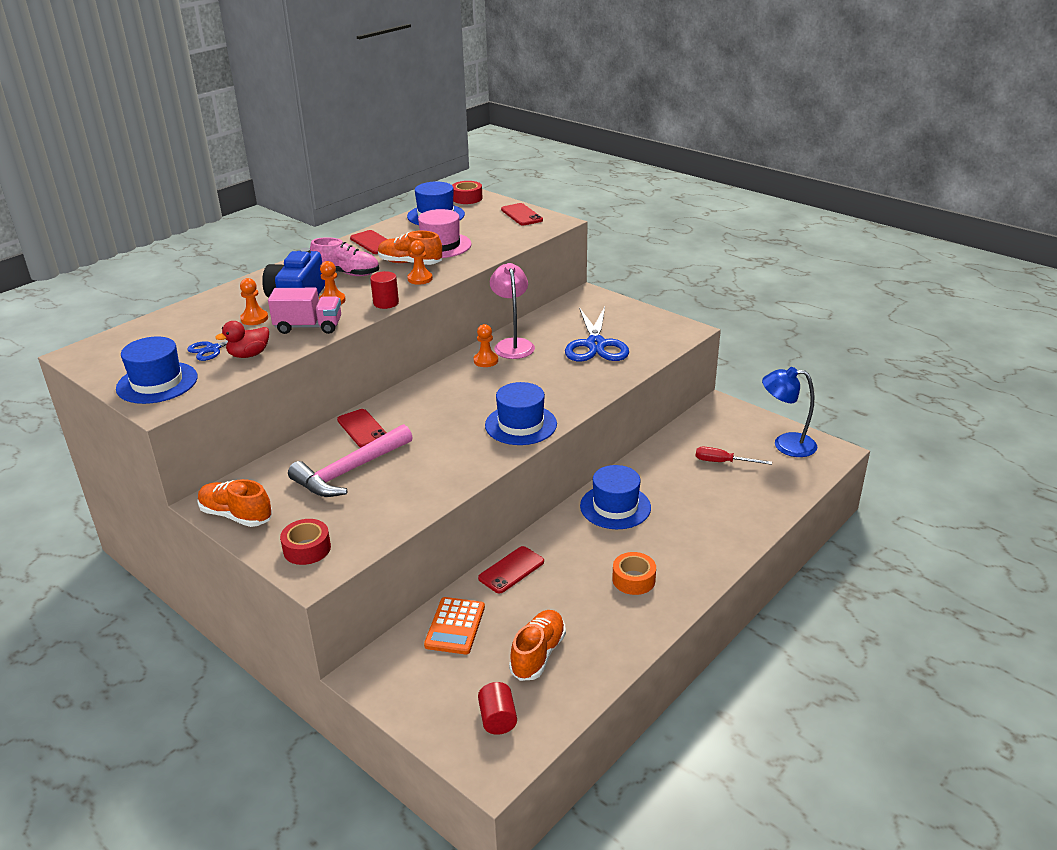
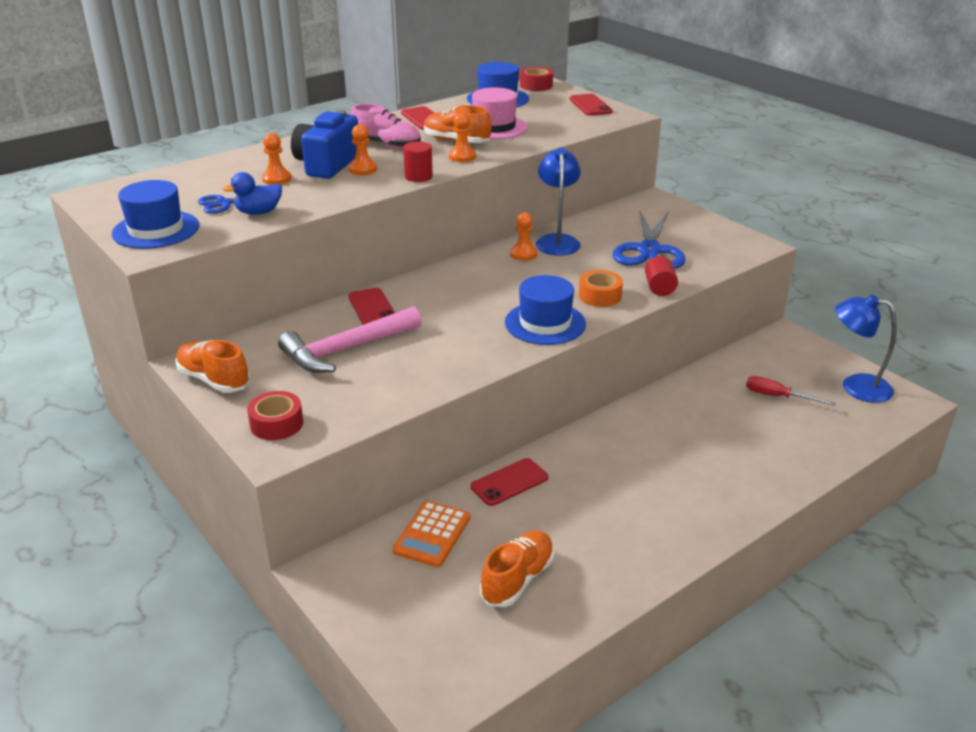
camera: 10 degrees right, 0 degrees up
red duck [215,321,269,358] -> blue duck [223,172,282,215]
pink truck [268,288,341,334] -> none
red cylinder [478,682,517,735] -> red cylinder moved to [645,256,678,296]
pink lamp [490,263,535,359] -> blue lamp [536,147,581,256]
blue hat [580,465,651,529] -> none
orange tape [612,552,656,595] -> orange tape moved to [579,270,623,307]

